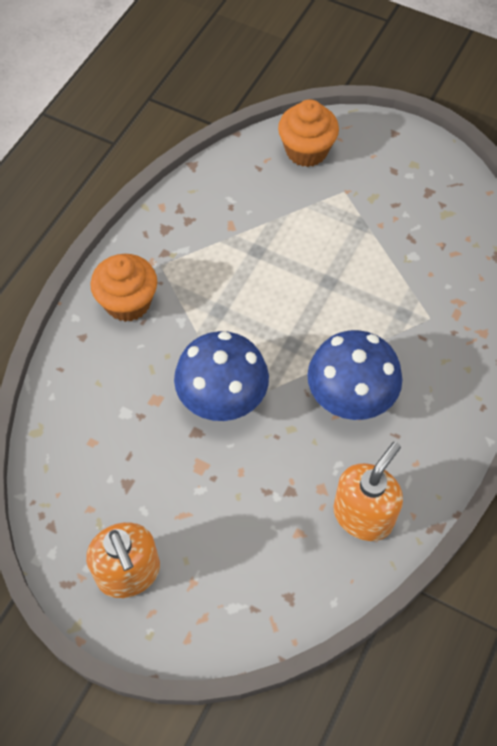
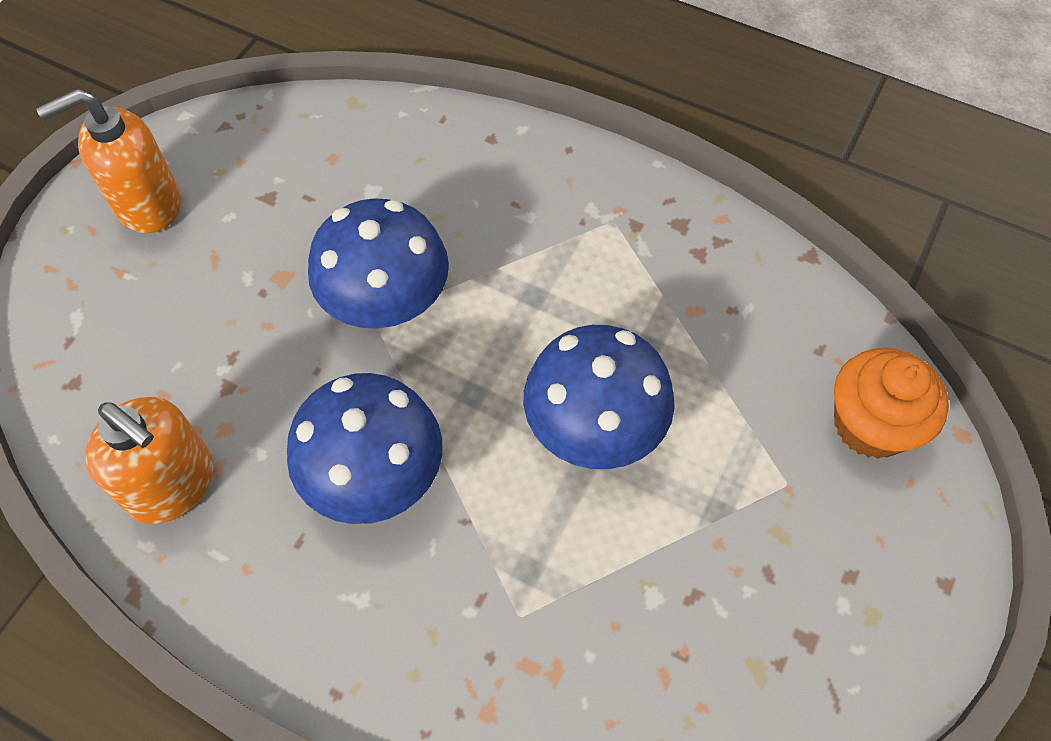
camera: 90 degrees right, 0 degrees up
orange cupcake [90,254,157,322] -> none
none -> blue mushroom [524,325,675,469]

